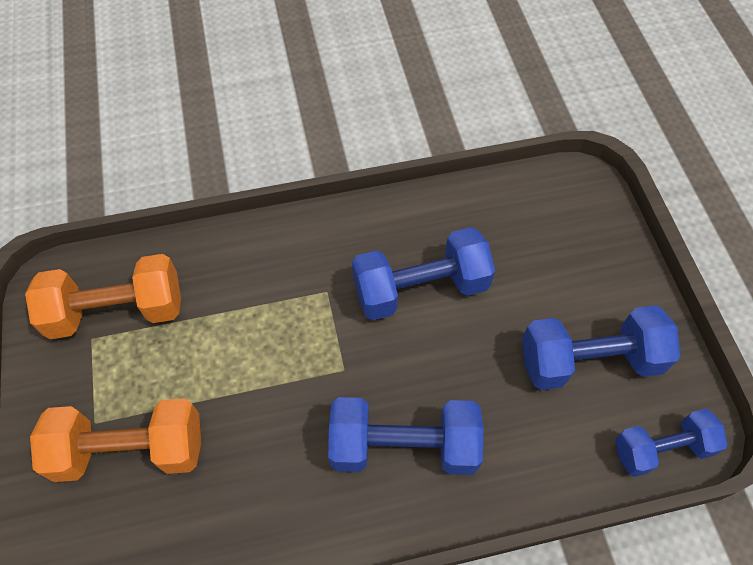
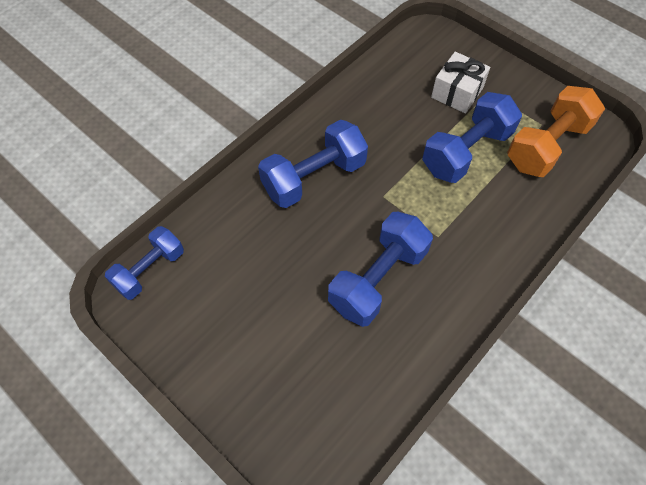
camera: 145 degrees right, 0 degrees up
orange dumbbell [30,398,201,482] -> white gift [431,52,490,114]
blue dumbbell [522,305,680,390] -> blue dumbbell moved to [422,92,522,183]

